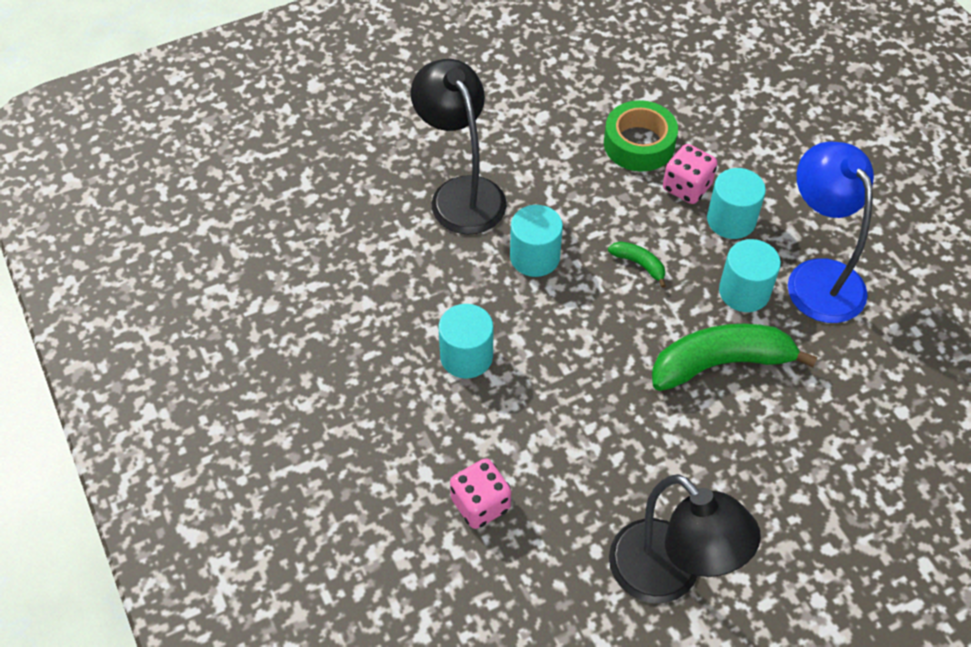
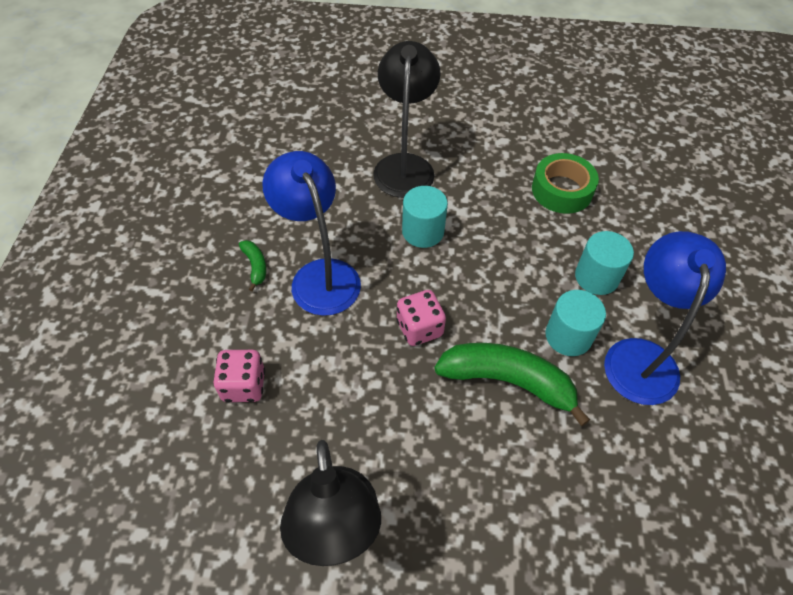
camera: 30 degrees right, 0 degrees up
turquoise cylinder [438,304,493,379] -> blue lamp [262,151,361,316]
green banana [608,241,666,288] -> green banana moved to [239,240,266,291]
pink dice [663,144,717,204] -> pink dice moved to [396,290,446,346]

